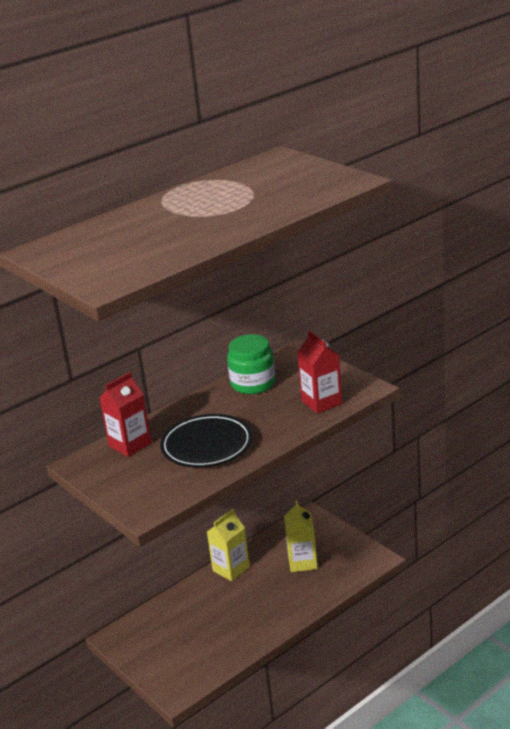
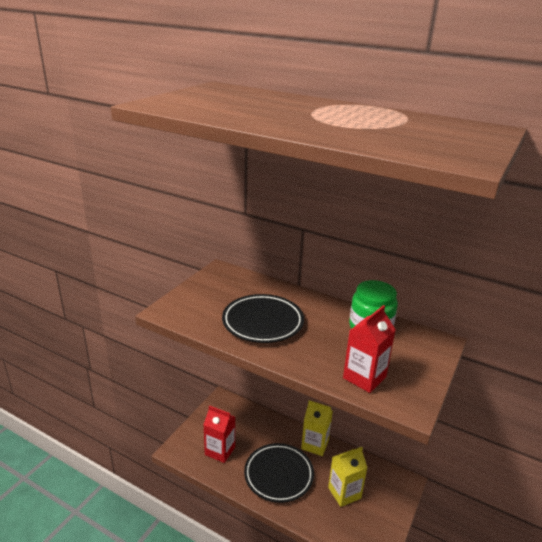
camera: 65 degrees right, 0 degrees up
red carton [100,372,151,457] -> red carton moved to [203,405,235,463]
none -> black plate [244,443,314,503]

